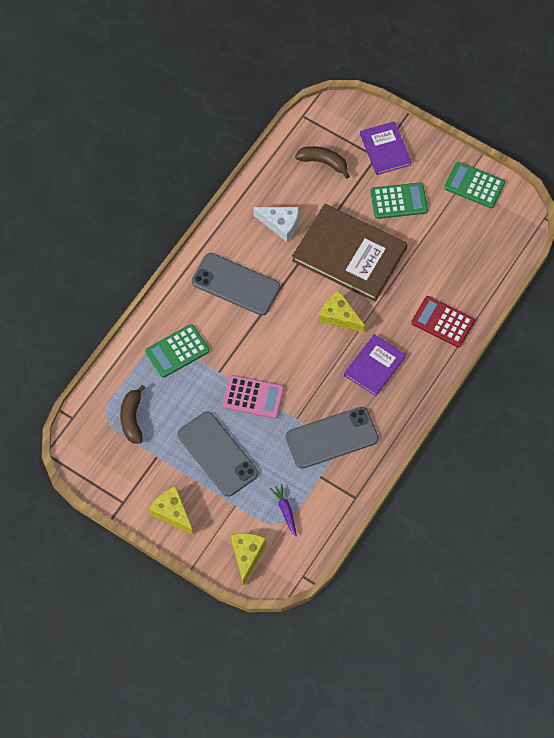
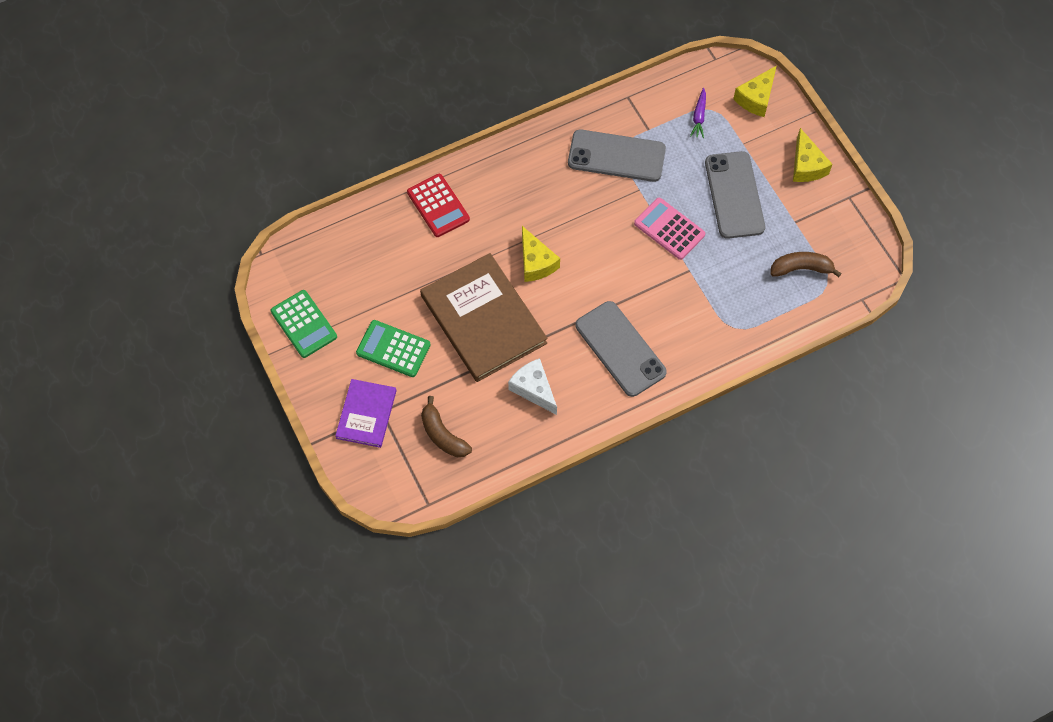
camera: 150 degrees left, 0 degrees up
brown banana [120,385,145,444] -> brown banana turned 120 degrees counterclockwise [770,252,842,277]
green calculator [145,324,209,378] -> none
purple book [344,334,406,396] -> none

